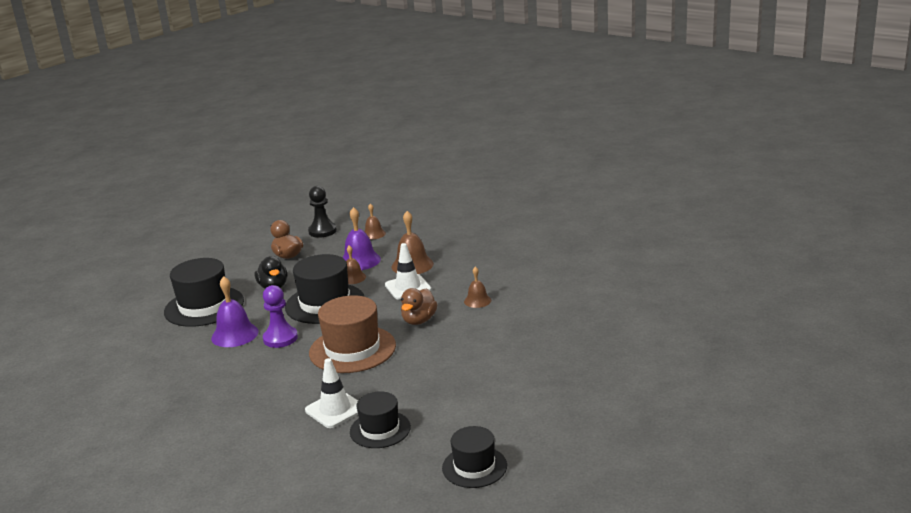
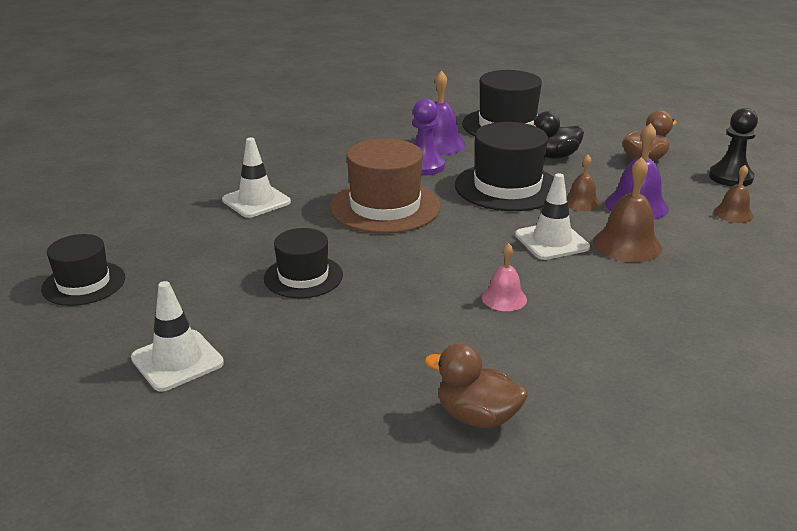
camera: 90 degrees right, 5 degrees up
black hat [350,391,411,448] -> black hat moved to [264,228,343,298]
brown duck [401,288,437,325] -> brown duck moved to [425,343,527,428]
brown bell [464,267,491,308] -> pink bell [482,243,527,311]
none -> white traffic cone [131,281,224,392]

